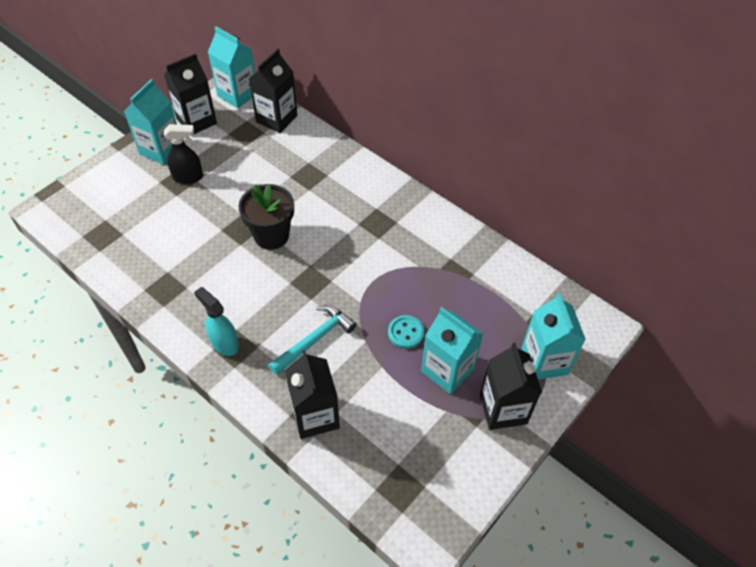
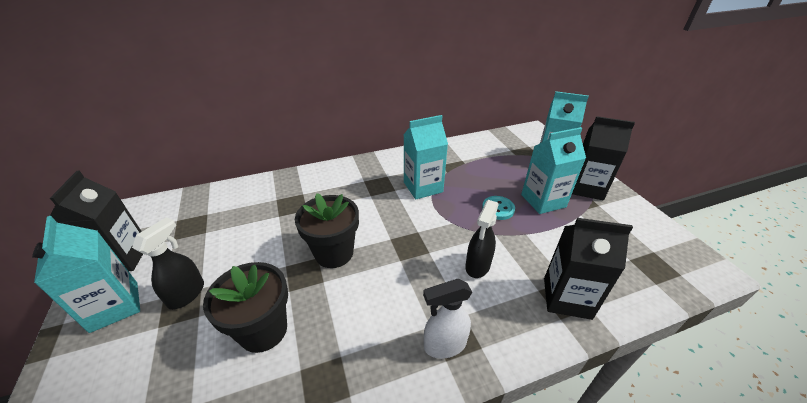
camera: 60 degrees left, 15 degrees down
turquoise spray bottle [194,287,239,356] -> white spray bottle [423,279,472,359]
turquoise carton [208,26,255,108] -> turquoise carton moved to [403,115,448,199]
black carton [249,48,298,133] -> none
turquoise hammer [269,305,356,375] -> black spray bottle [465,200,499,278]
none -> black flower pot [203,262,288,353]

